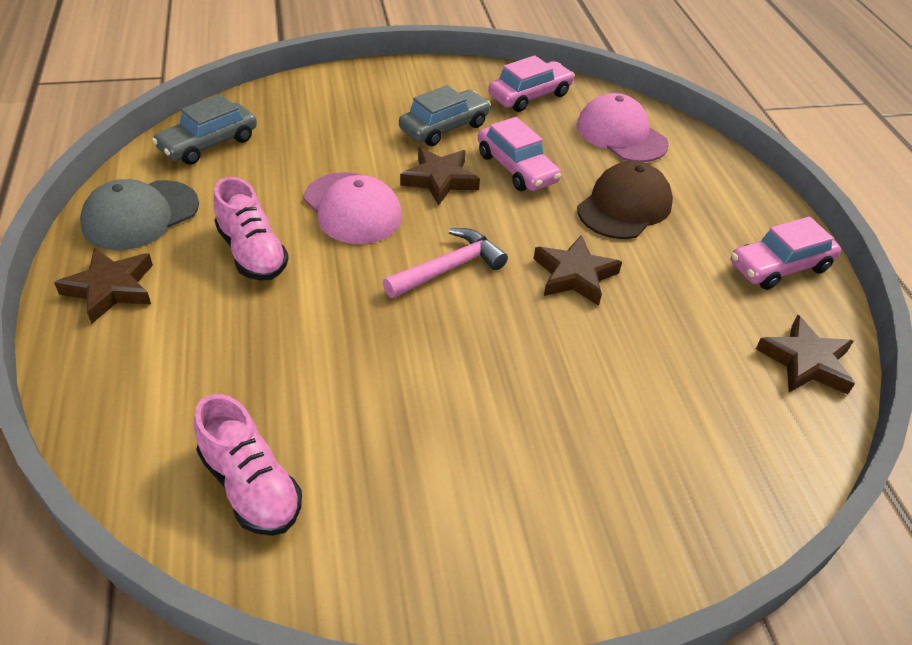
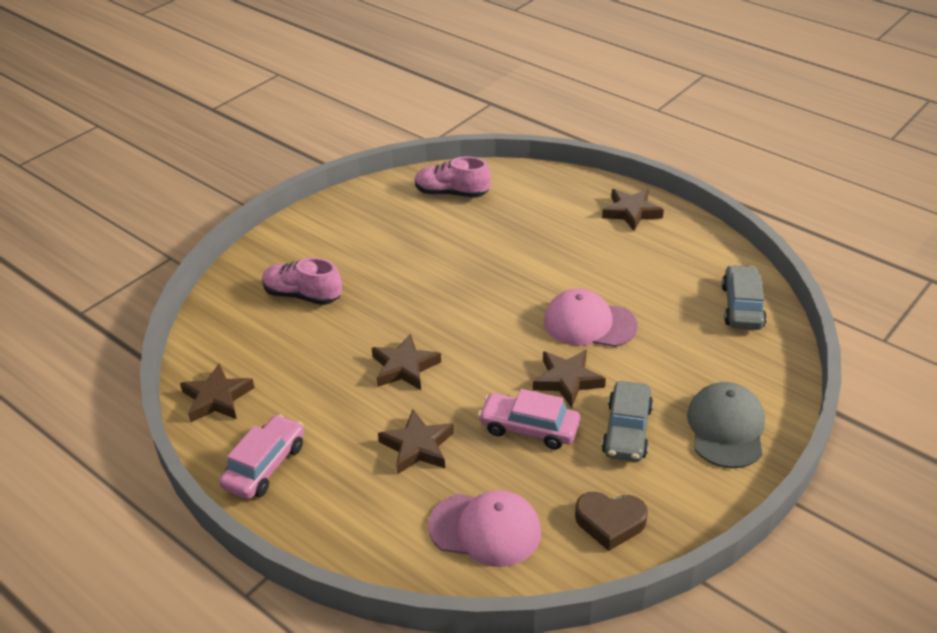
camera: 145 degrees right, 5 degrees down
grey cap [80,179,199,250] -> grey cap moved to [687,382,765,468]
pink shoe [213,177,289,281] -> pink shoe moved to [262,258,342,305]
pink hammer [383,228,508,298] -> none
pink car [488,55,575,112] -> brown heart [575,492,648,551]
brown cap [577,161,673,239] -> brown star [378,409,454,474]

